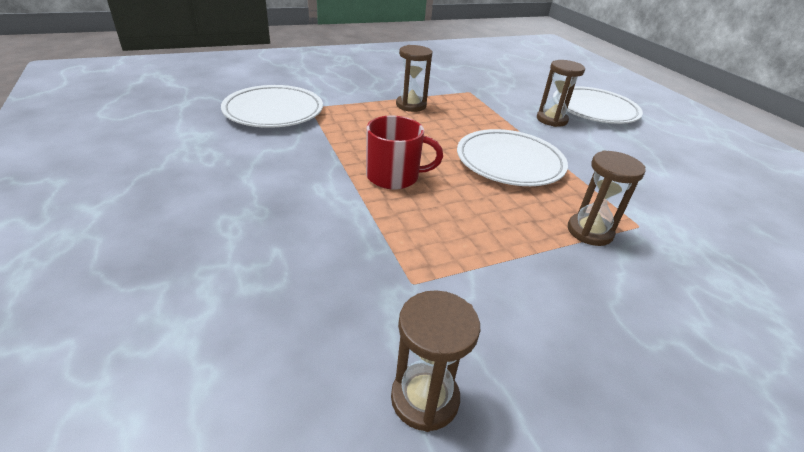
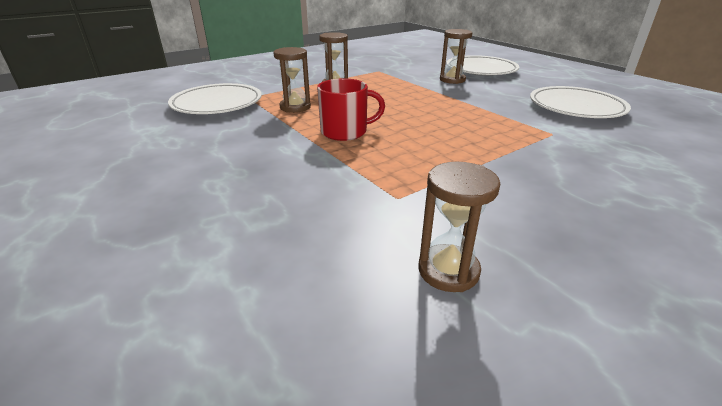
camera: 10 degrees left, 5 degrees down
white plate [457,129,568,186] -> white plate moved to [530,86,631,118]
brown hourglass [568,150,646,246] -> brown hourglass moved to [274,47,311,113]

